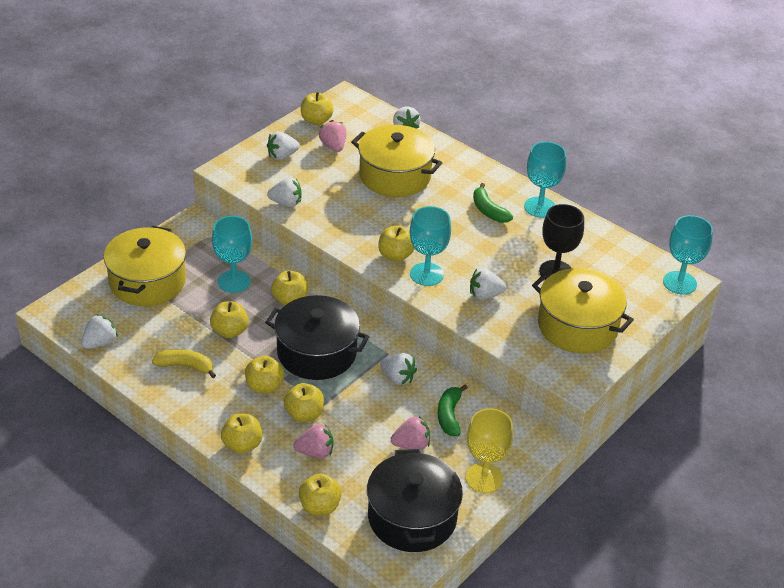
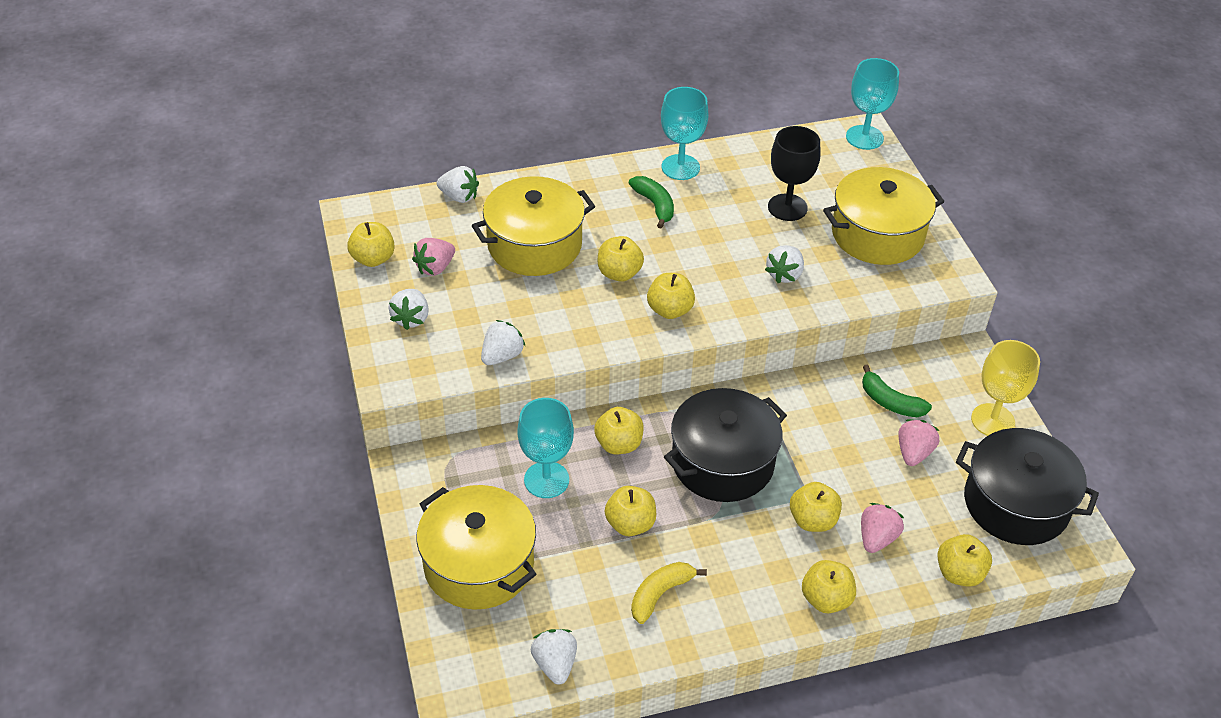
camera: 55 degrees left, 5 degrees up
yellow apple [245,356,285,394] -> yellow apple moved to [598,236,644,282]
pink strawberry [319,120,346,152] -> pink strawberry turned 60 degrees counterclockwise [412,238,455,276]
white strawberry [380,353,417,385] -> none
turquoise goblet [410,206,451,286] -> none
green banana [473,183,513,223] -> green banana turned 120 degrees counterclockwise [629,176,674,228]

